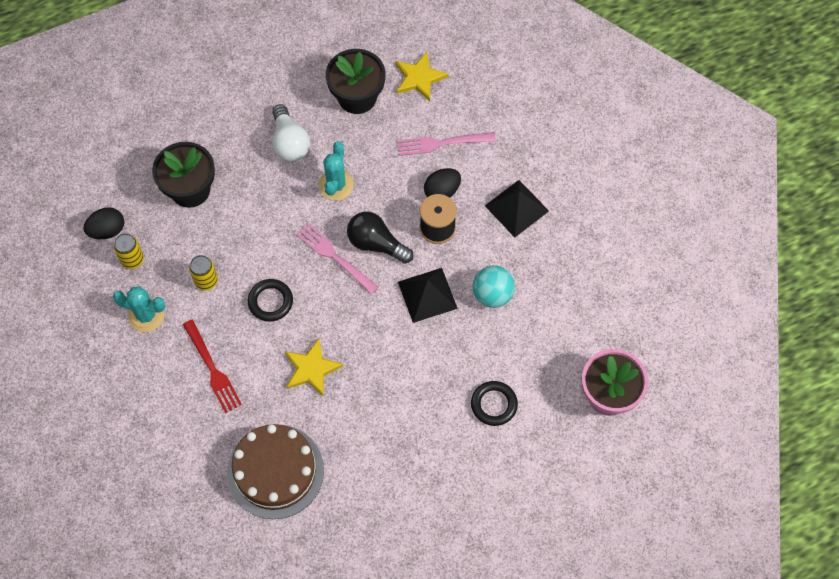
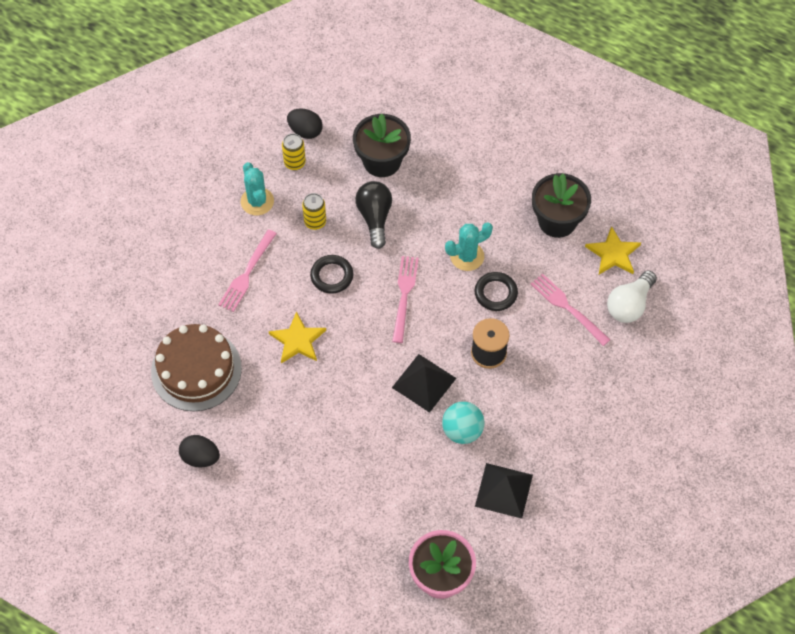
camera: 55 degrees right, 5 degrees down
red fork [183,320,242,413] -> pink fork [218,229,277,312]
white light bulb [272,104,310,162] -> white light bulb moved to [607,270,657,323]
black light bulb [347,212,414,264] -> black light bulb moved to [355,181,392,249]
black egg [424,168,461,198] -> black egg moved to [179,435,220,468]
black ring [471,381,518,426] -> black ring moved to [474,272,518,311]
black pyramid [485,180,549,237] -> black pyramid moved to [475,463,533,519]

